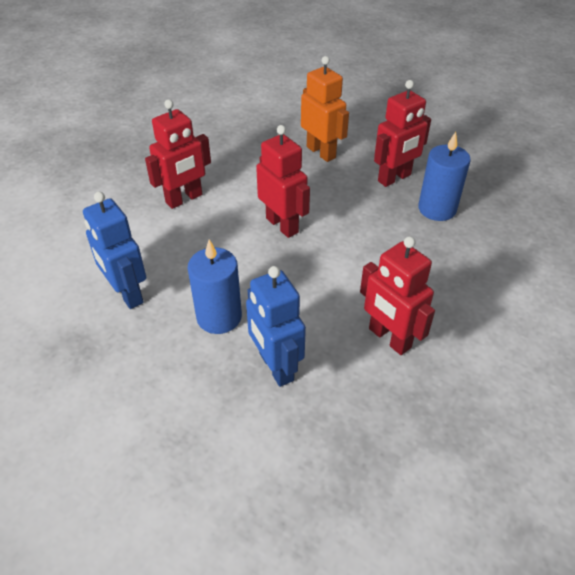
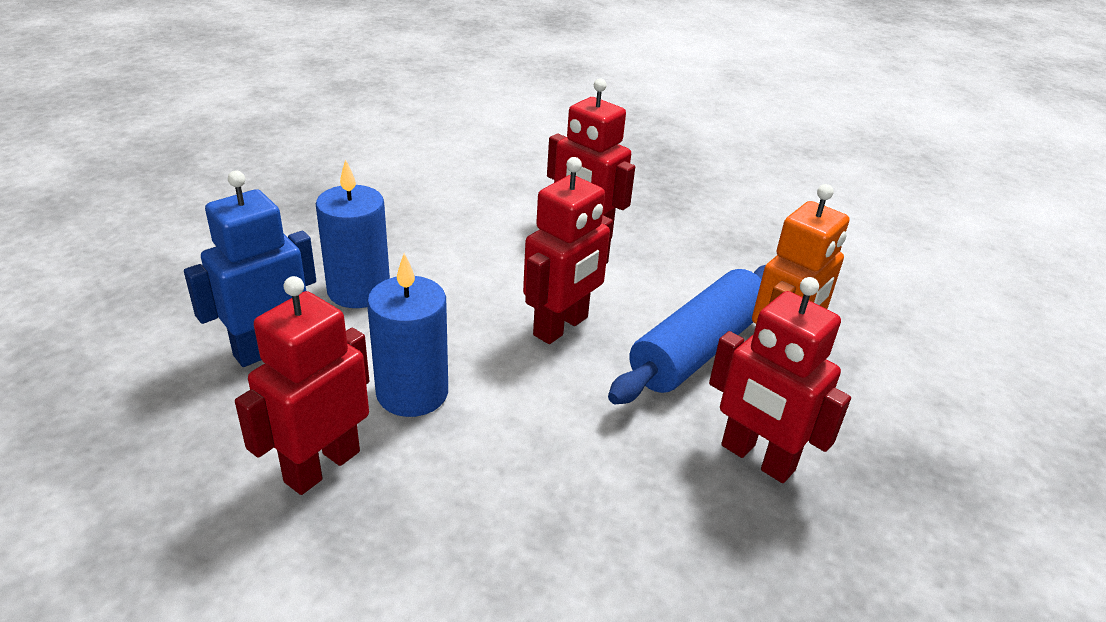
camera: 75 degrees right, 10 degrees down
blue robot [83,192,146,309] -> none
blue candle [418,132,471,221] -> blue candle moved to [367,253,448,417]
none -> blue rolling pin [608,265,766,404]

